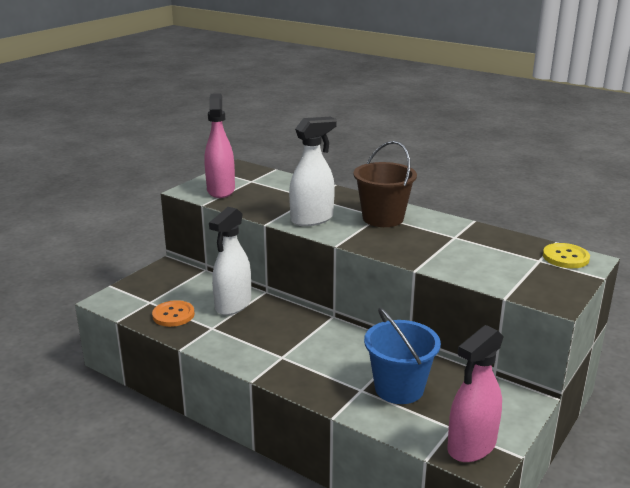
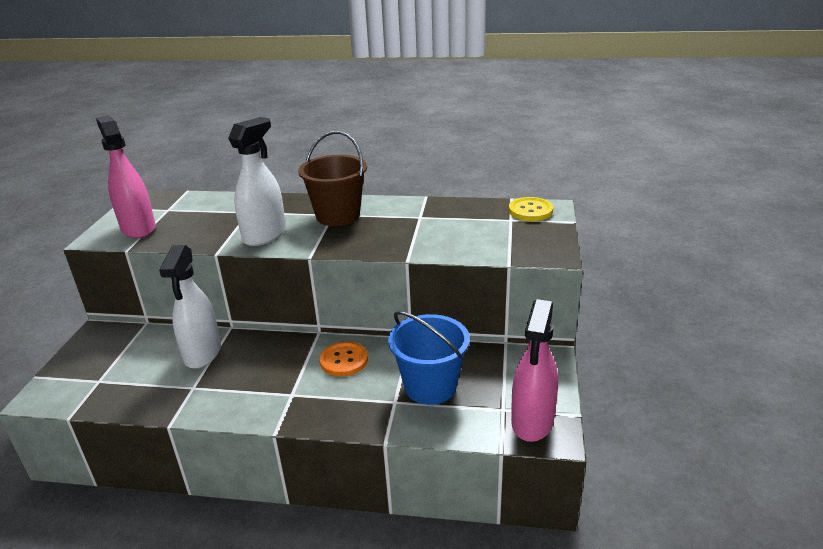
camera: 25 degrees left, 5 degrees up
orange button [152,300,195,327] -> orange button moved to [319,341,368,376]

